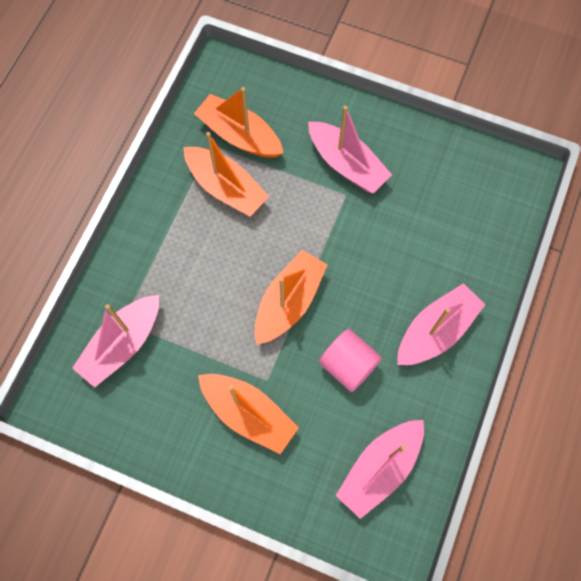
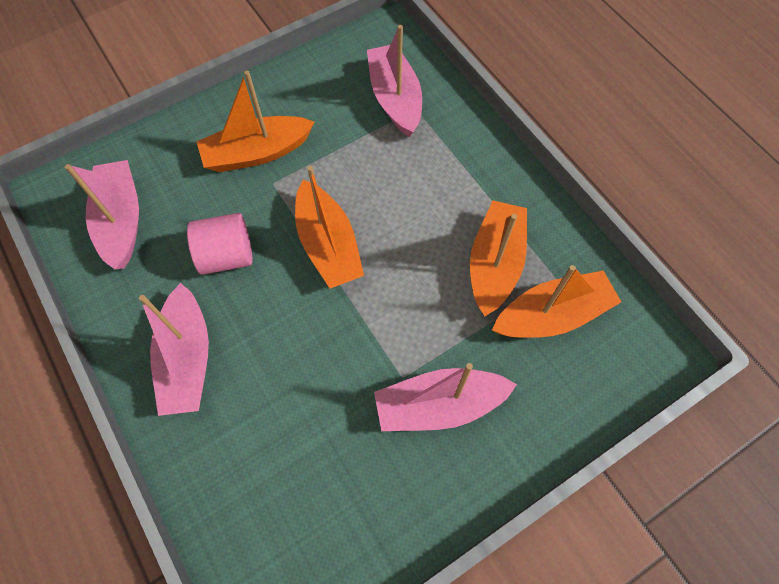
camera: 125 degrees right, 5 degrees down
orange boat [183,132,269,217] -> orange boat turned 120 degrees clockwise [470,201,527,316]

